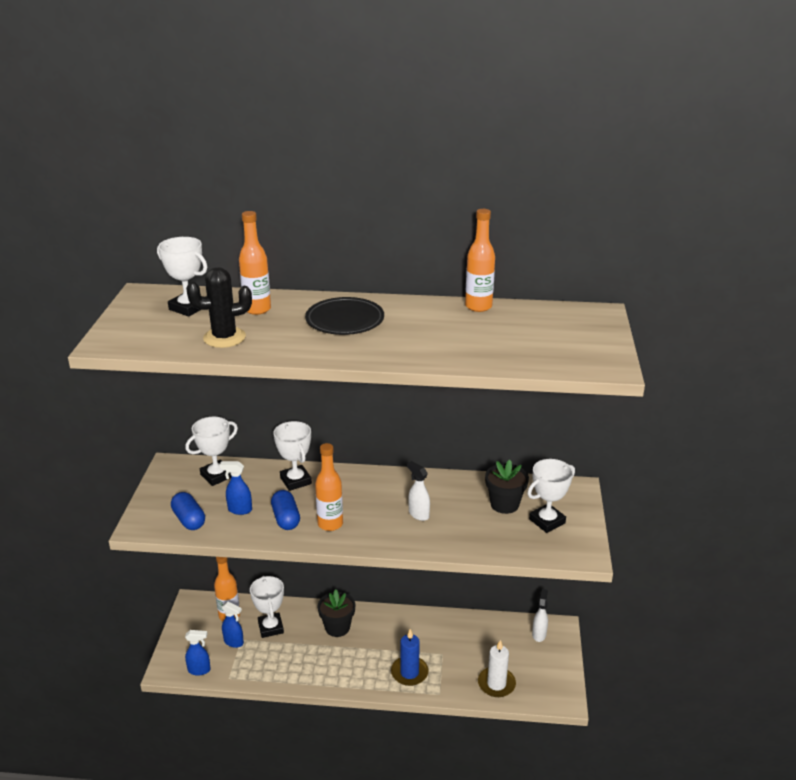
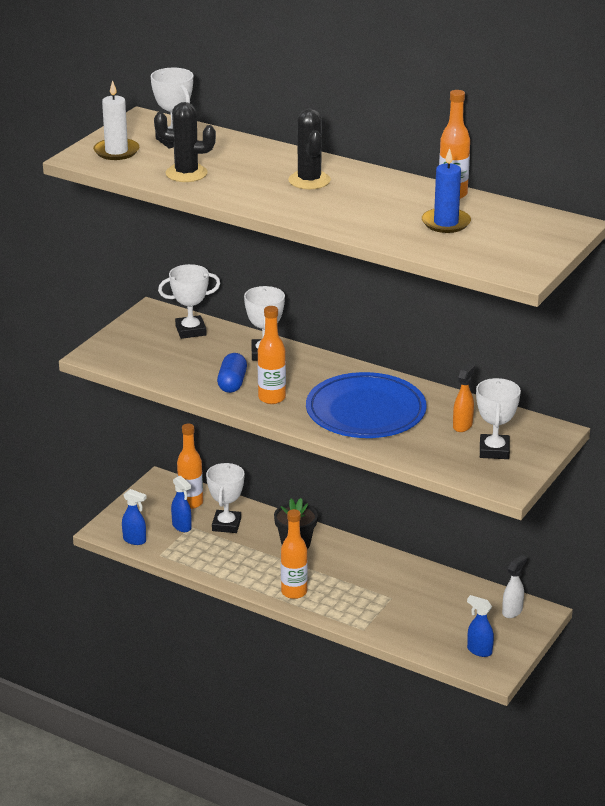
camera: 25 degrees right, 0 degrees up
blue capsule [171,492,205,530] -> none
blue spray bottle [220,461,252,515] -> blue spray bottle moved to [467,595,494,657]
orange bottle [239,211,271,315] -> orange bottle moved to [281,509,308,599]
black plate [305,297,384,335] -> black cactus [288,109,331,189]
blue candle [391,629,429,686] -> blue candle moved to [422,148,471,233]
white spray bottle [407,461,430,521] -> blue plate [306,372,427,438]
white candle [478,640,516,697] -> white candle moved to [93,80,139,160]
black flower pot [485,460,529,514] -> orange spray bottle [453,363,475,432]
white trophy [527,459,575,533] -> white trophy turned 75 degrees counterclockwise [476,378,521,459]

